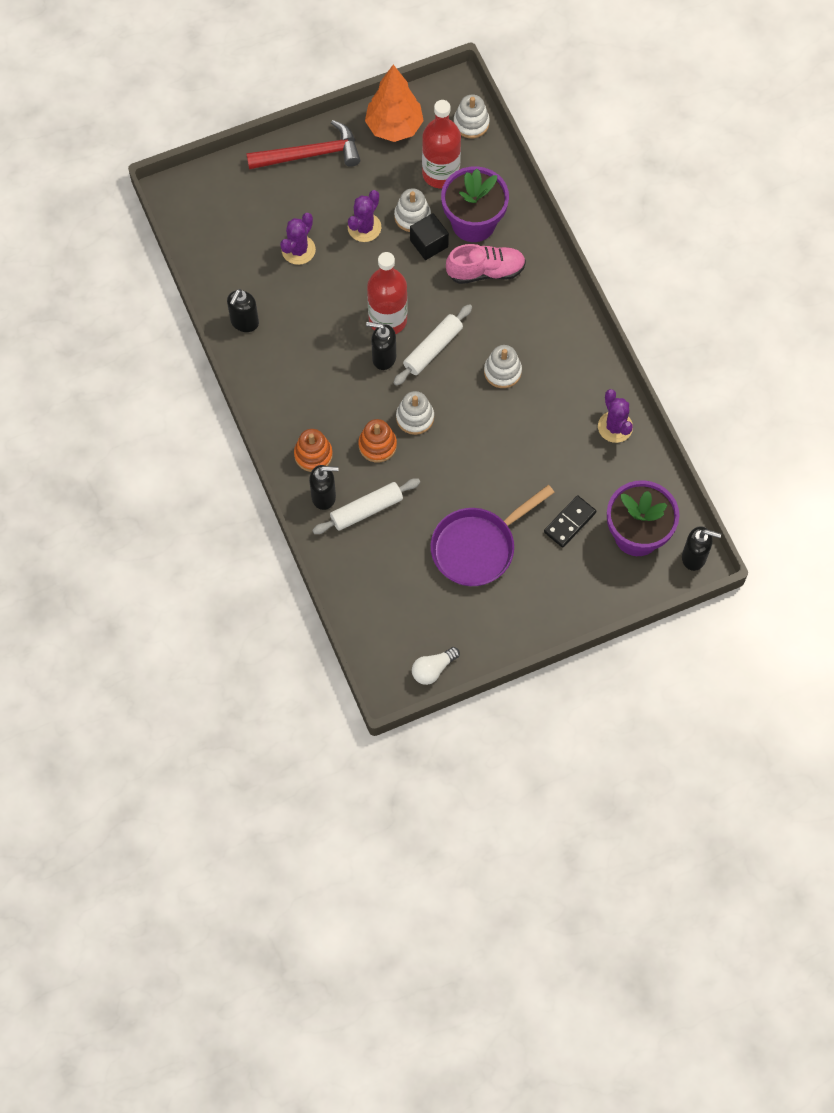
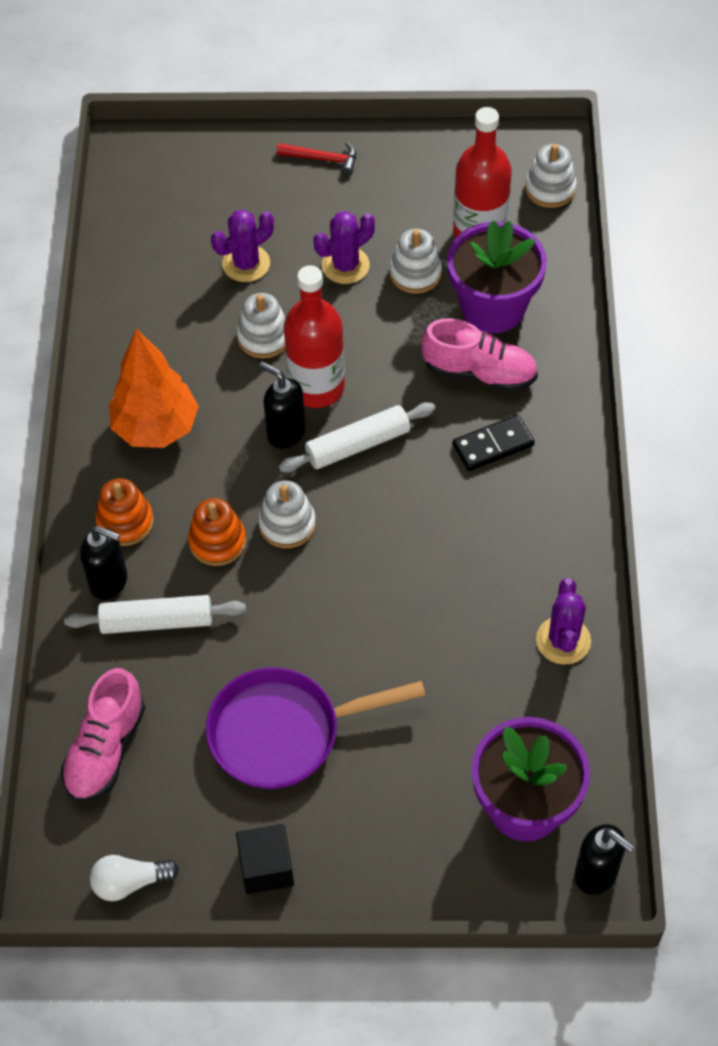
camera: 25 degrees right, 10 degrees down
black soap dispenser [227,289,259,332] -> none
red hammer [246,120,360,170] -> red hammer [277,142,356,175], size x0.52
orange tree [365,64,424,142] -> orange tree moved to [109,328,199,448]
black cube [410,213,449,260] -> black cube moved to [236,824,294,894]
white stacking toy [484,345,522,388] -> white stacking toy moved to [237,293,286,358]
black domino [544,495,596,548] -> black domino moved to [453,415,535,471]
none -> pink shoe [61,668,145,802]

